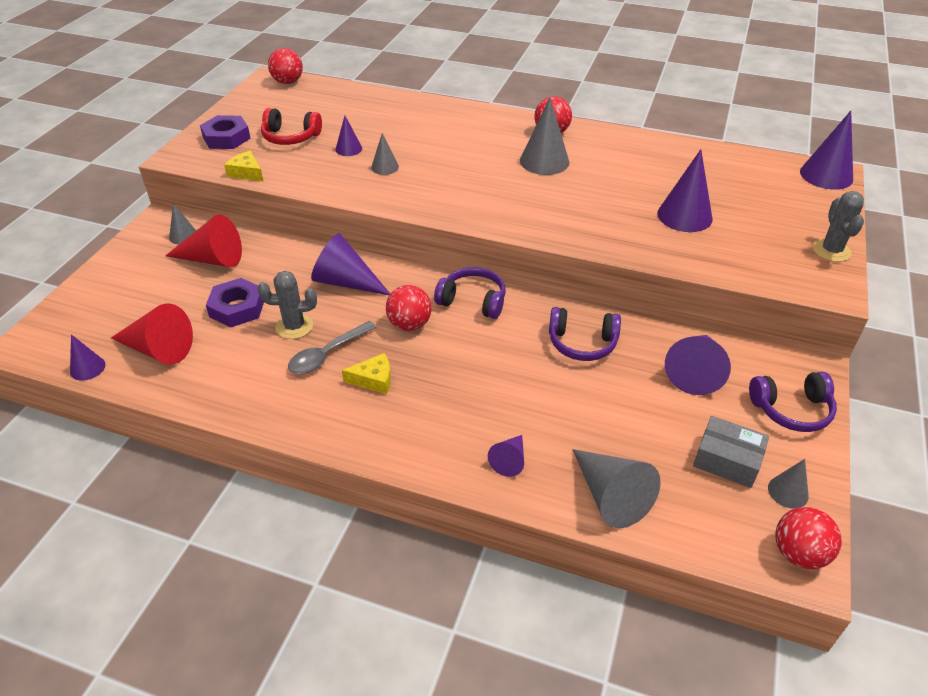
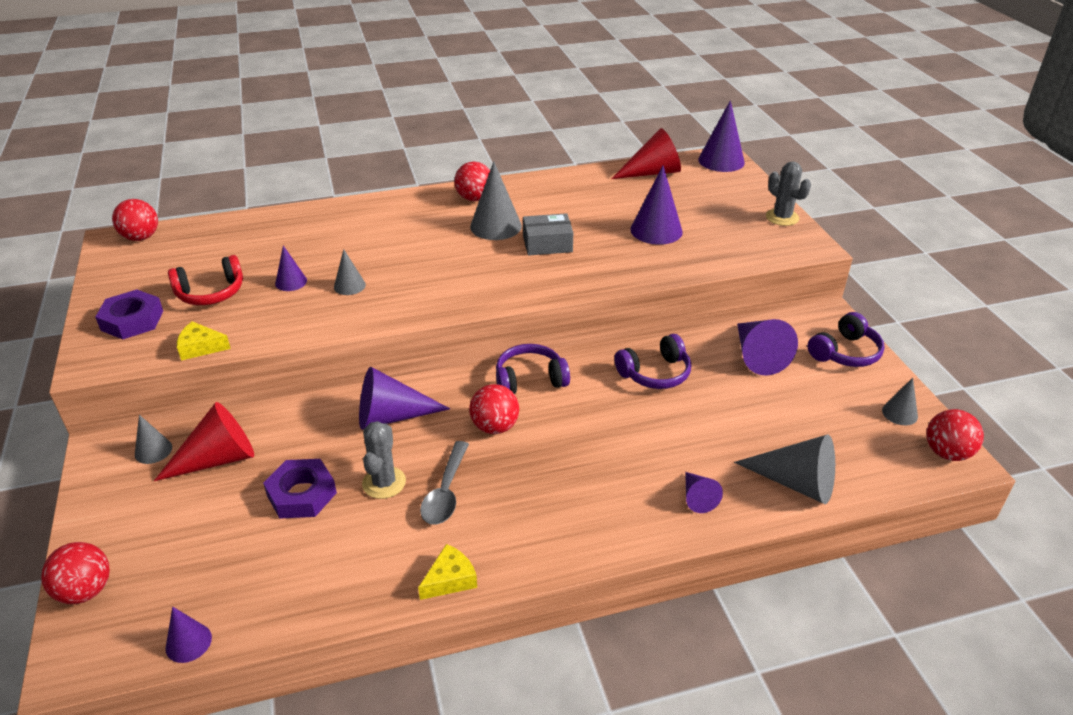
camera: 35 degrees left, 5 degrees down
red cone [111,303,193,365] -> red cone moved to [611,128,681,179]
grey cactus [258,271,317,339] -> grey cactus turned 45 degrees counterclockwise [362,421,406,499]
yellow cheese [342,353,391,394] -> yellow cheese moved to [418,544,477,600]
grey box [693,416,769,488] -> grey box moved to [523,213,573,256]
none -> red ball [41,542,110,604]

